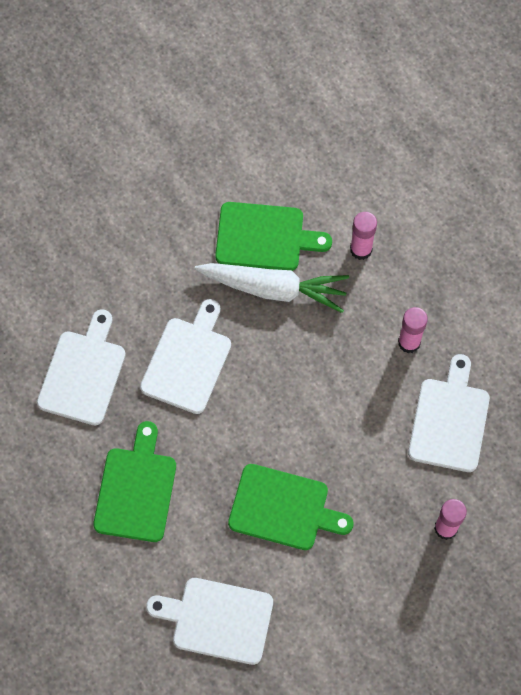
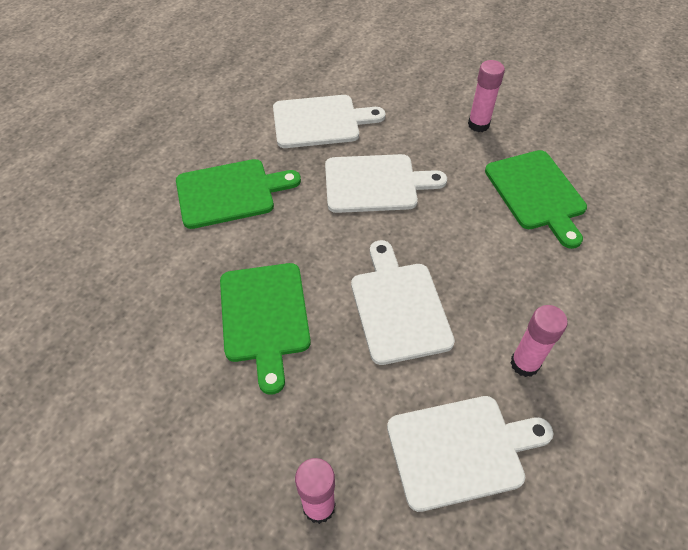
camera: 65 degrees right, 15 degrees down
white cutting board [146,578,273,665] -> white cutting board moved to [351,240,455,365]
white carrot [195,263,349,313] -> none
pink glue stick [350,212,377,260] -> pink glue stick moved to [468,60,505,132]

